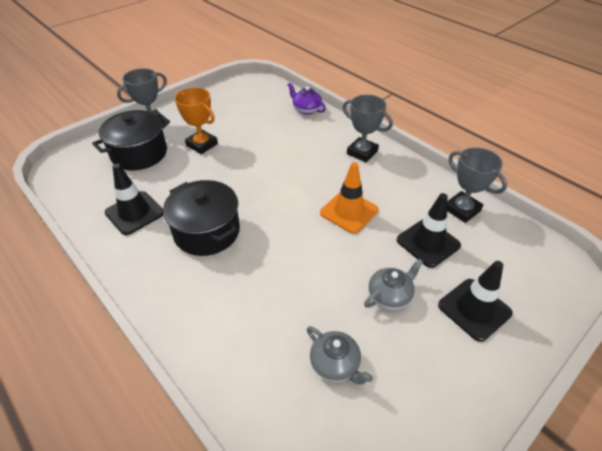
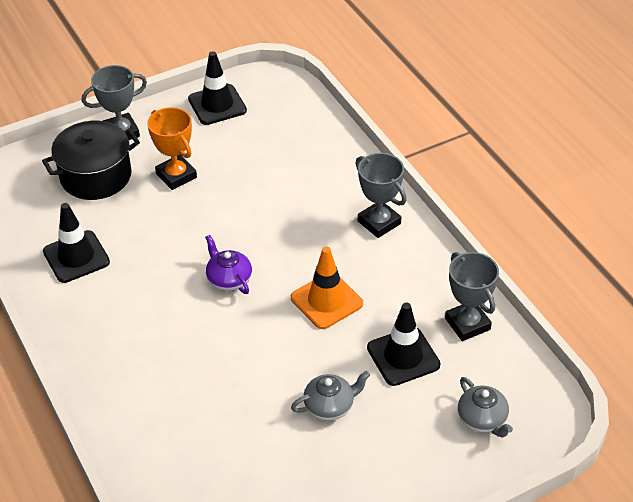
camera: 15 degrees right, 0 degrees up
black pot [163,180,240,256] -> none
purple teapot [288,83,326,115] -> purple teapot moved to [205,235,252,294]
grey teapot [307,326,373,385] -> grey teapot moved to [458,377,513,438]
black traffic cone [438,261,513,342] -> black traffic cone moved to [188,51,247,125]

